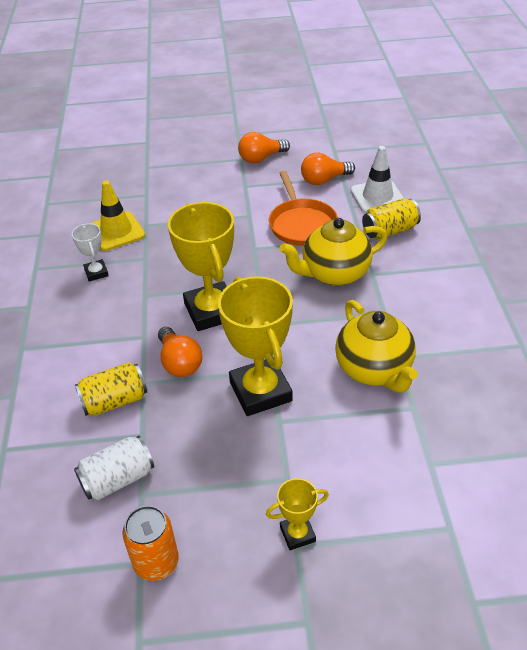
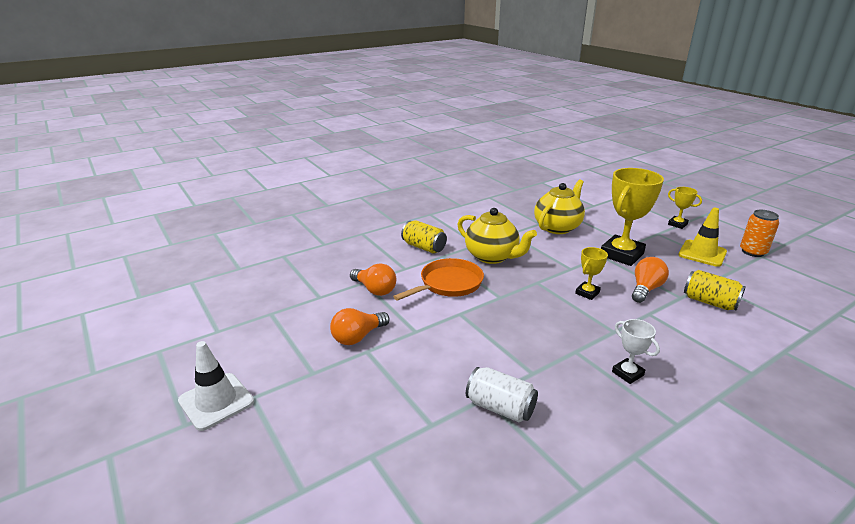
camera: 120 degrees left, 15 degrees down
white trophy [72,223,109,282] -> white trophy turned 75 degrees counterclockwise [612,319,660,384]
white can [74,436,154,500] -> white can moved to [466,367,538,422]
yellow traffic cone [90,181,145,251] -> yellow traffic cone moved to [678,207,727,267]
yellow trophy [168,202,234,331] -> yellow trophy [575,247,608,300], size x0.49
orange light bulb [238,132,290,163] -> orange light bulb turned 105 degrees clockwise [330,308,390,345]
white traffic cone [351,146,404,213] -> white traffic cone moved to [178,341,254,431]

